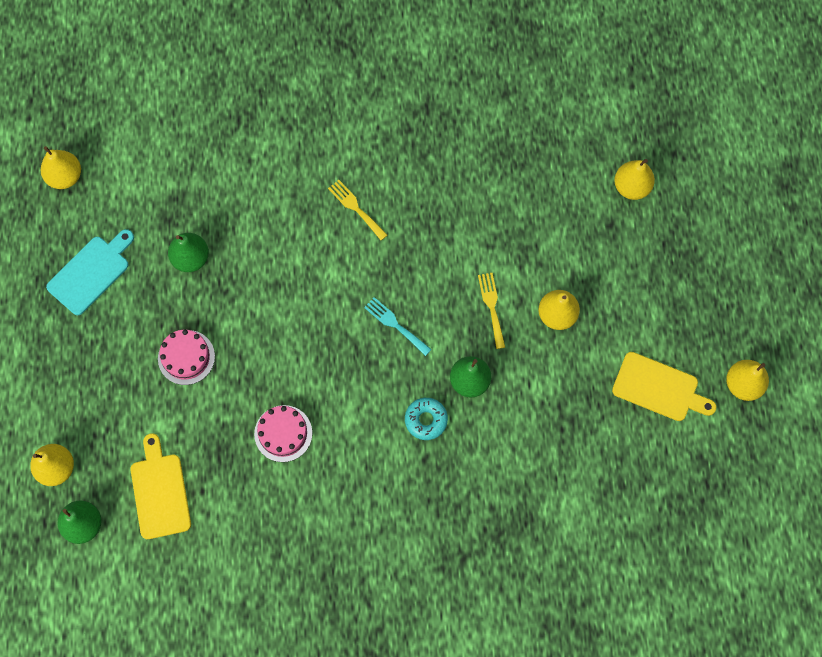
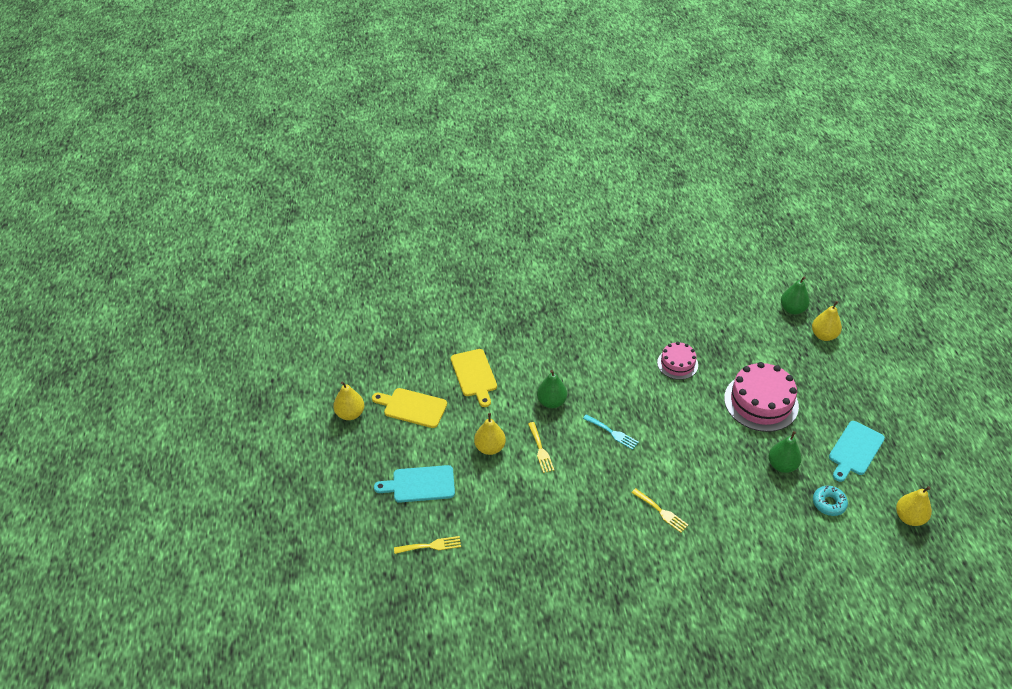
camera: 175 degrees right, 25 degrees down
yellow cutting board [131,433,191,539] -> yellow cutting board moved to [451,349,497,407]
pink cake [158,330,215,385] -> pink cake [724,362,799,432], size x1.75
turquoise donut [405,398,448,440] -> turquoise donut moved to [813,486,848,516]
yellow pear [614,159,655,200] -> yellow fork [394,536,461,554]
none -> turquoise cutting board [374,465,455,503]

